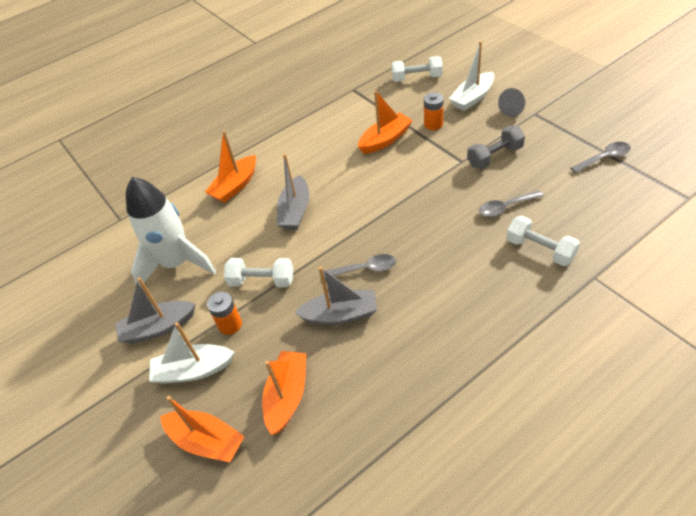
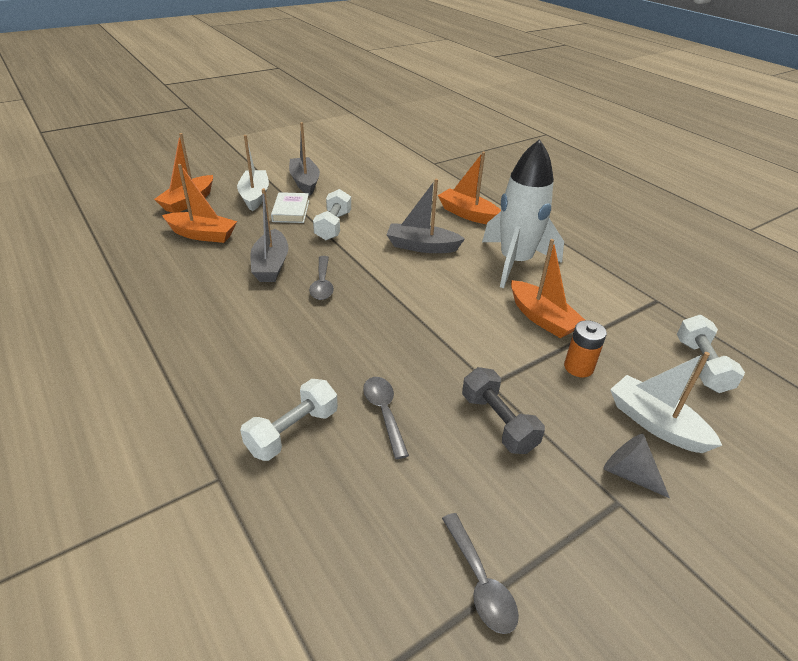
camera: 85 degrees right, 10 degrees down
white rocket [126,177,216,287] -> white rocket moved to [482,139,564,288]
orange battery [207,292,242,335] -> white book [271,192,309,223]

